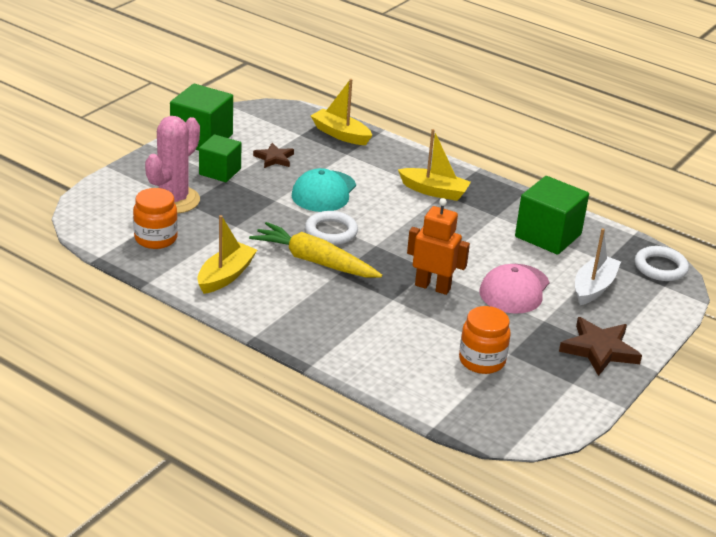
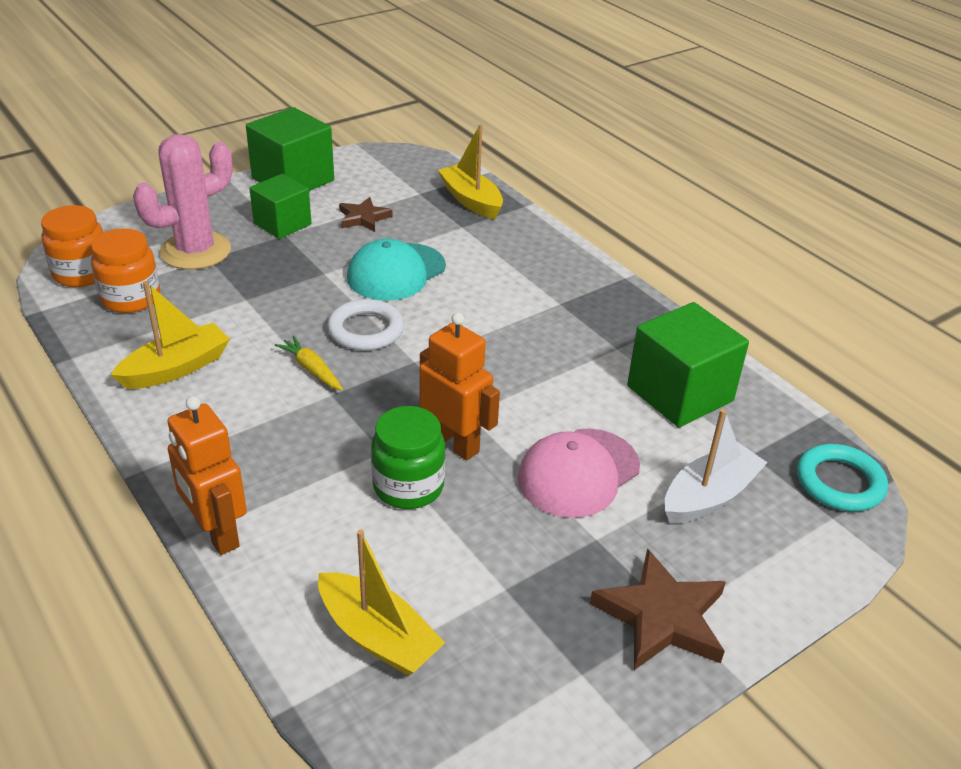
camera: 20 degrees right, 5 degrees up
yellow carrot [249,222,382,278] -> yellow carrot [275,336,343,390], size x0.48
yellow boat [398,129,471,201] -> yellow boat moved to [318,530,445,676]
orange jar [459,306,511,374] -> orange jar moved to [41,205,103,287]
white ring [635,246,689,281] -> turquoise ring [797,444,888,511]
none -> orange robot [167,396,247,555]
none -> green jar [371,406,445,509]

